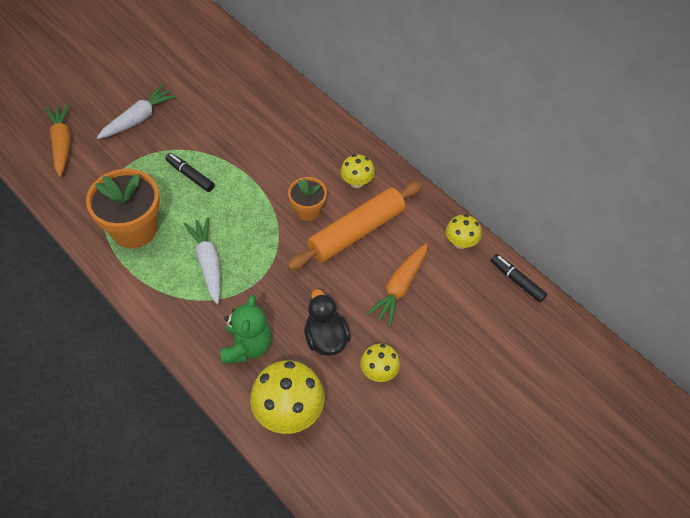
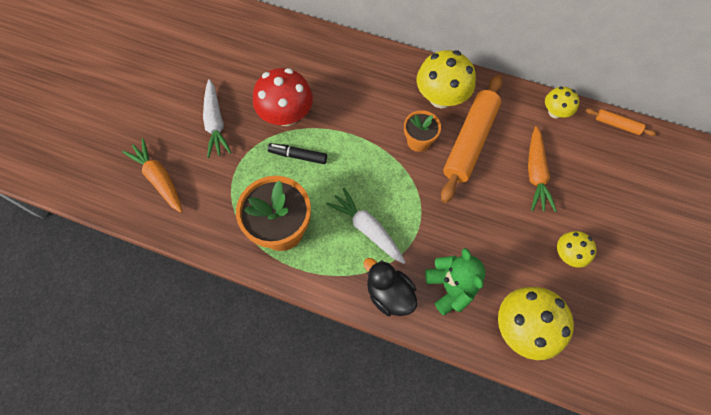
camera: 25 degrees left, 10 degrees up
white carrot [97,84,177,139] -> white carrot turned 150 degrees clockwise [203,79,232,158]
black duck [304,289,350,356] -> black duck moved to [363,258,417,316]
yellow mushroom [340,154,375,188] -> yellow mushroom [416,50,476,109], size x1.78
black marker [491,254,547,302] -> orange rolling pin [585,108,656,136]
none -> red mushroom [253,68,313,126]

